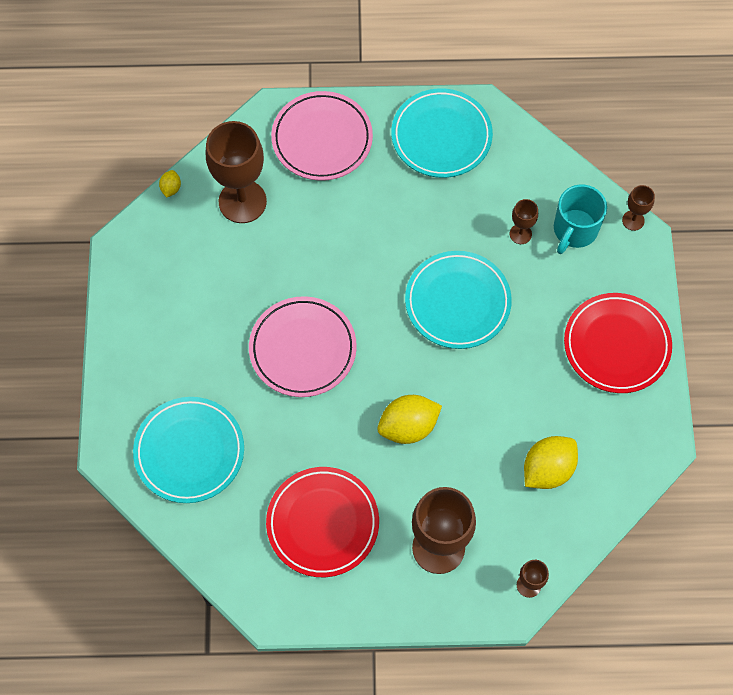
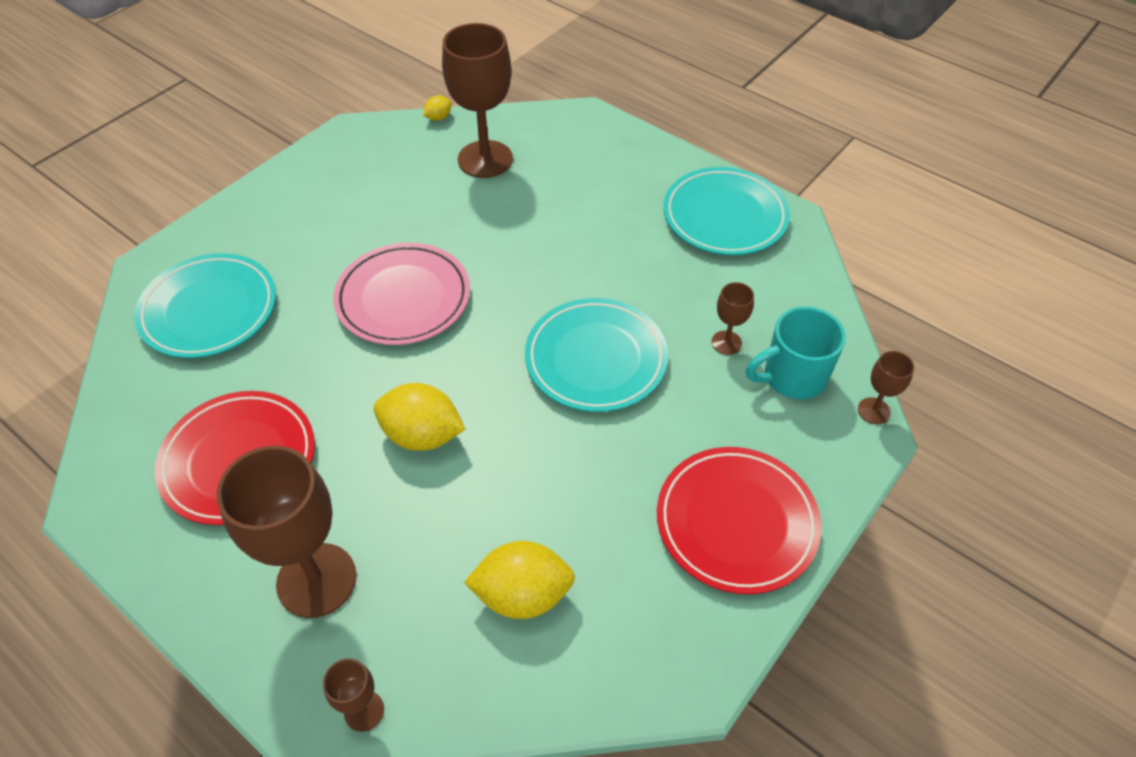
camera: 40 degrees right, 15 degrees down
pink plate [271,91,373,181] -> none

